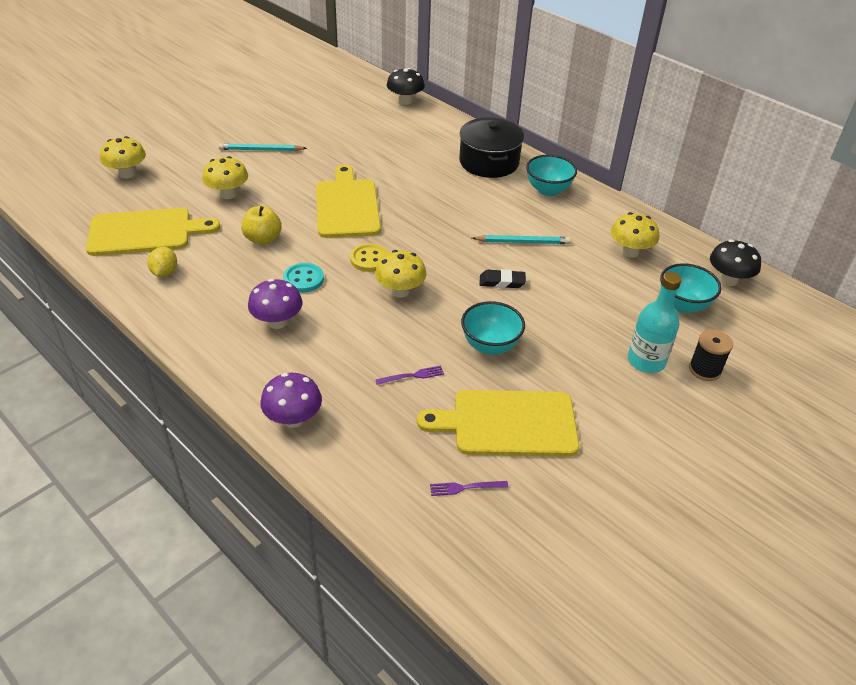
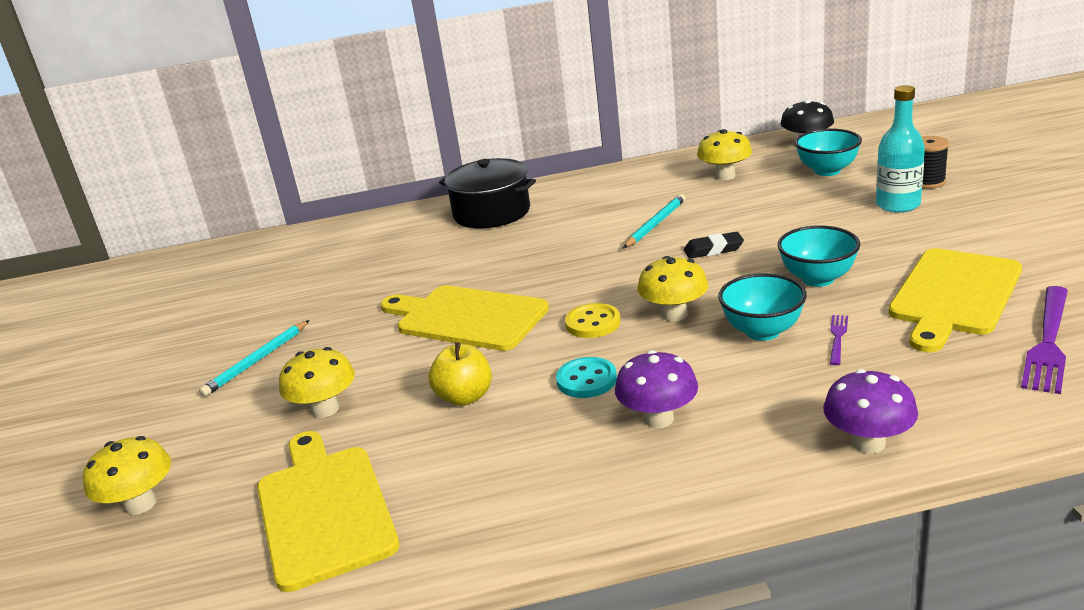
camera: 50 degrees left, 15 degrees down
yellow cutting board [86,208,220,256] -> yellow cutting board turned 45 degrees counterclockwise [257,431,400,592]
yellow lemon [147,247,177,277] -> none
black mushroom [387,68,425,105] -> none
purple fork [430,481,508,496] -> purple fork [1021,286,1068,394], size x2.01
black eraser [480,269,526,288] -> black eraser turned 45 degrees clockwise [684,232,744,259]
turquoise bowl [526,155,577,196] -> turquoise bowl moved to [718,273,807,341]

